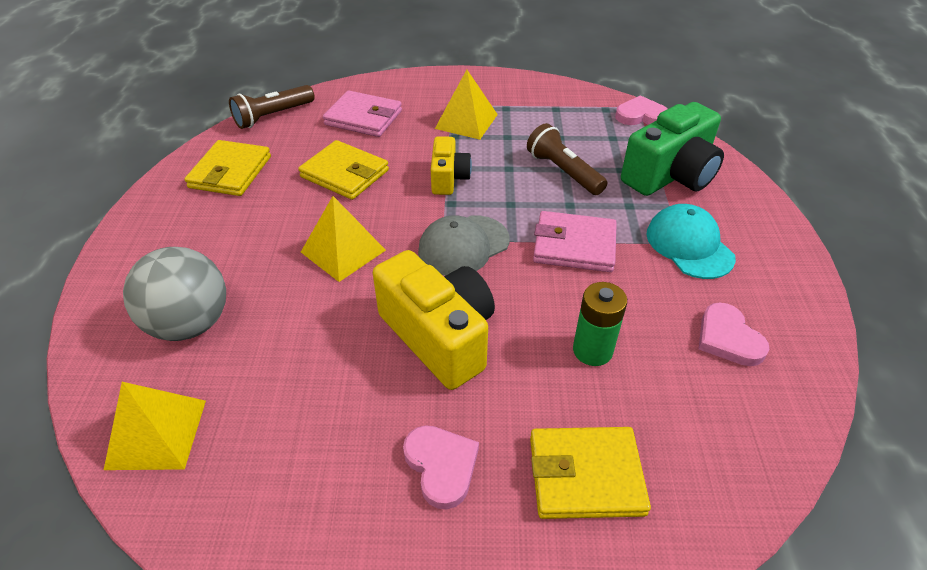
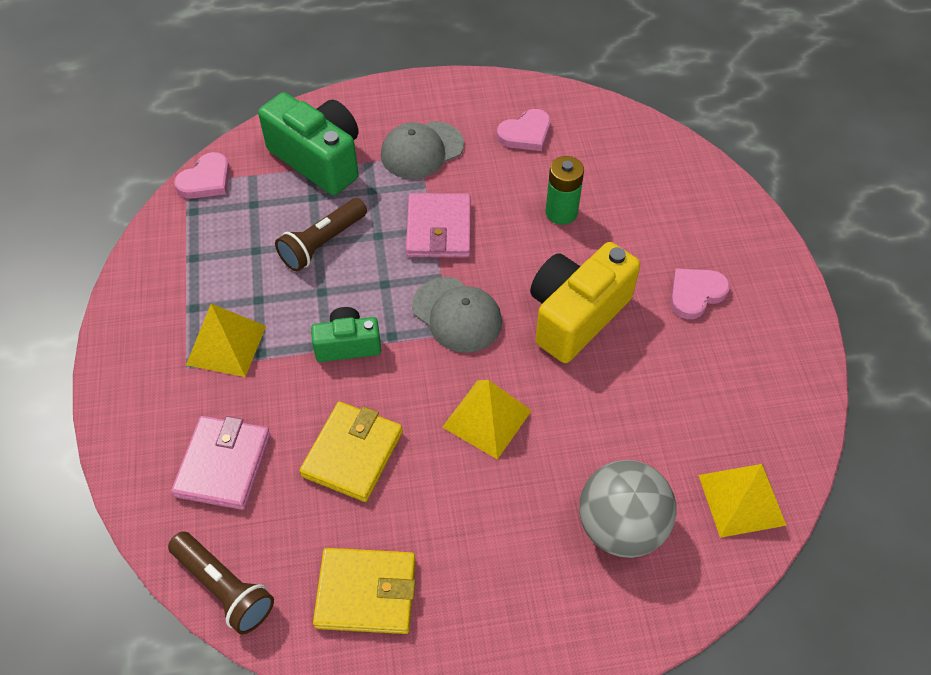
camera: 100 degrees left, 10 degrees up
yellow camera [431,136,472,195] -> green camera [311,307,381,362]
yellow wallet [530,427,651,519] -> none
pink heart [615,95,668,125] -> pink heart turned 135 degrees counterclockwise [174,152,230,199]
turquoise cap [646,204,736,279] -> grey cap [381,121,464,179]

